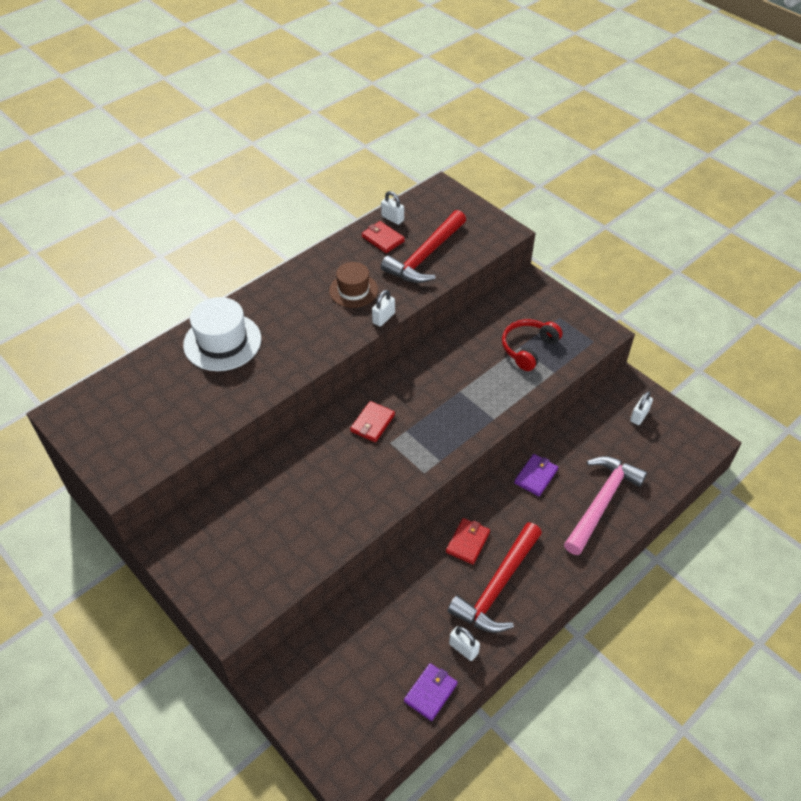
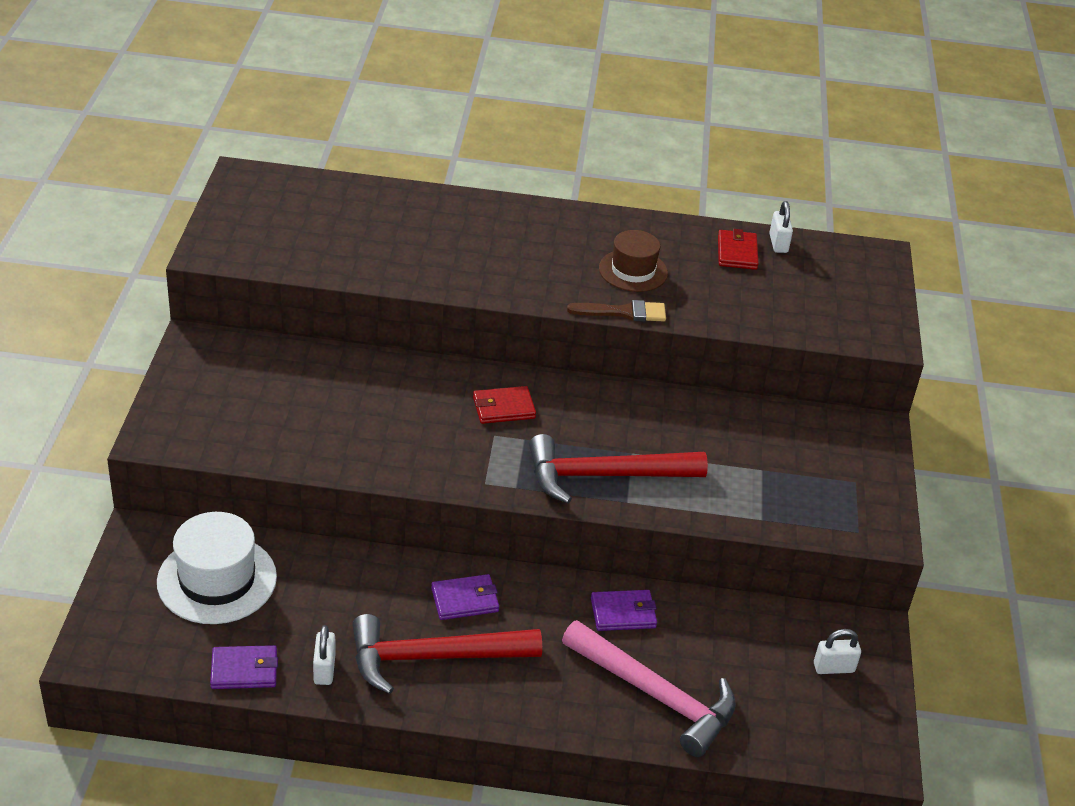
camera: 45 degrees right, 10 degrees down
white hat [183,297,261,371] -> white hat moved to [157,512,277,624]
white padlock [372,290,395,326] -> brown brush [567,300,666,322]
red hammer [381,210,466,283] -> red hammer moved to [529,434,708,503]
red wallet [446,518,490,564] -> purple wallet [431,574,499,620]
red headphones [502,319,562,371] -> none
pink hammer [564,456,647,555] -> pink hammer turned 45 degrees clockwise [562,620,736,757]

